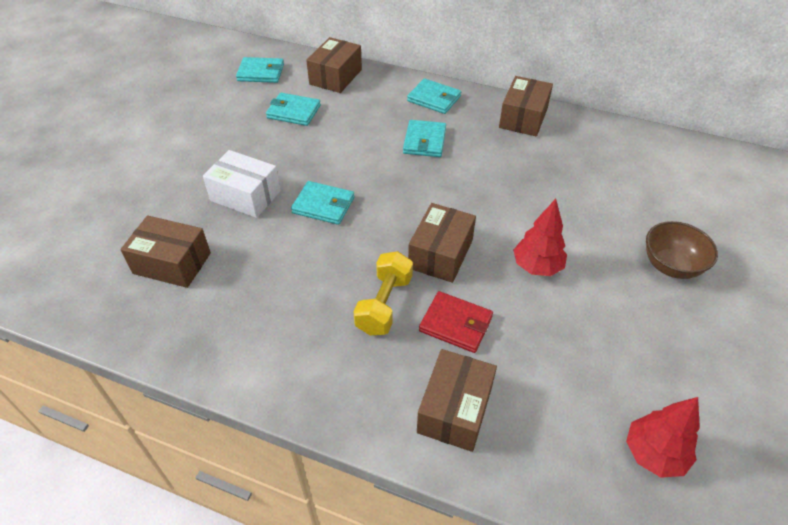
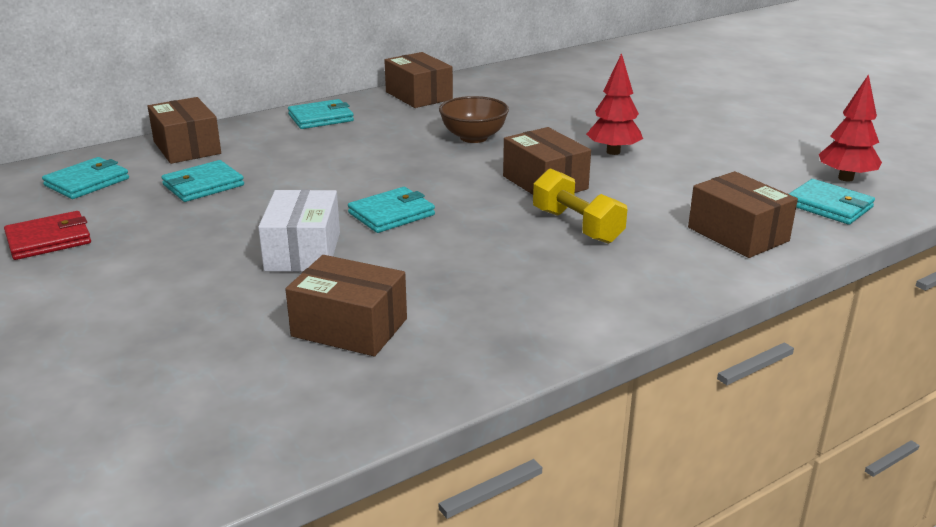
camera: 55 degrees left, 20 degrees down
brown box [121,215,211,288] -> brown box turned 60 degrees clockwise [285,255,407,356]
white box [203,150,281,218] -> white box turned 60 degrees counterclockwise [258,190,340,272]
turquoise wallet [403,120,446,157] -> turquoise wallet moved to [789,179,875,225]
red wallet [419,291,493,353] -> red wallet moved to [4,211,91,260]
brown bowl [646,221,718,279] -> brown bowl moved to [439,96,509,143]

